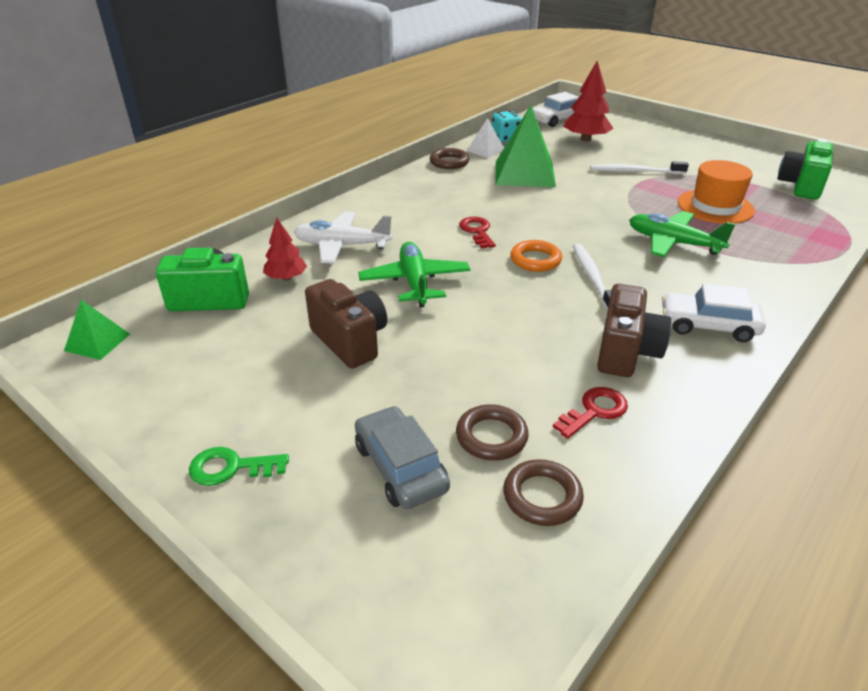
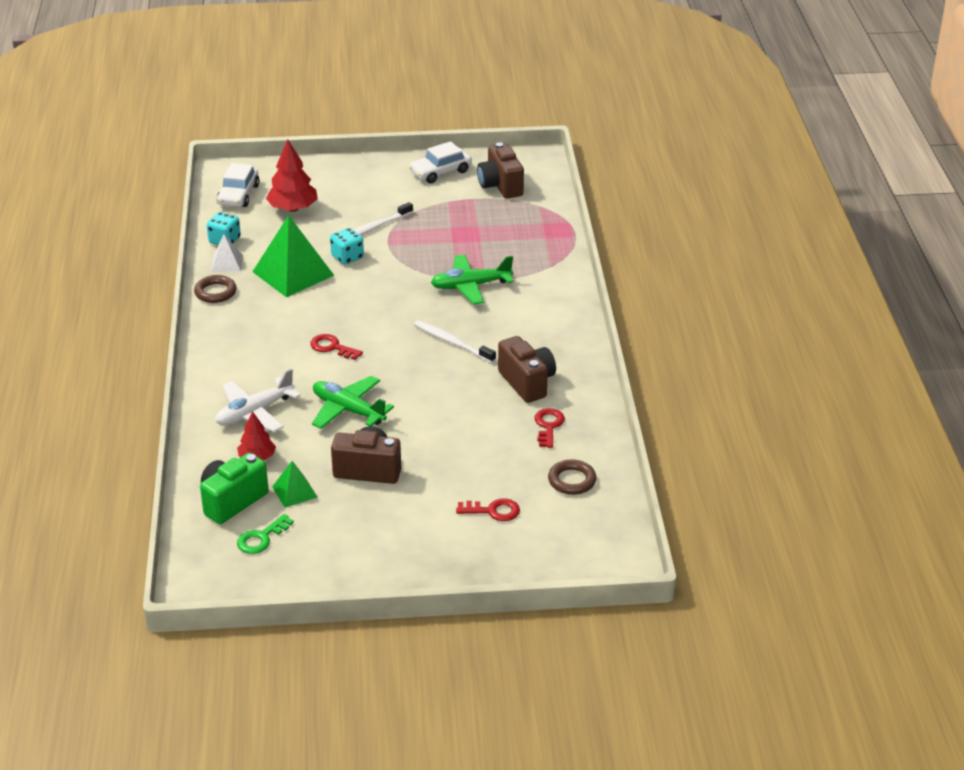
camera: 45 degrees left, 0 degrees up
green pyramid [64,300,130,360] -> green pyramid moved to [272,461,318,508]
green key [189,447,289,486] -> green key moved to [237,514,294,554]
grey car [355,406,450,509] -> red key [456,498,520,521]
brown ring [456,404,529,461] -> none
orange ring [510,240,562,272] -> none
white car [662,283,766,342] -> white car moved to [409,141,472,183]
orange hat [678,160,755,224] -> none
green camera [778,139,833,199] -> brown camera [477,142,524,199]
none -> turquoise dice [330,228,364,265]

